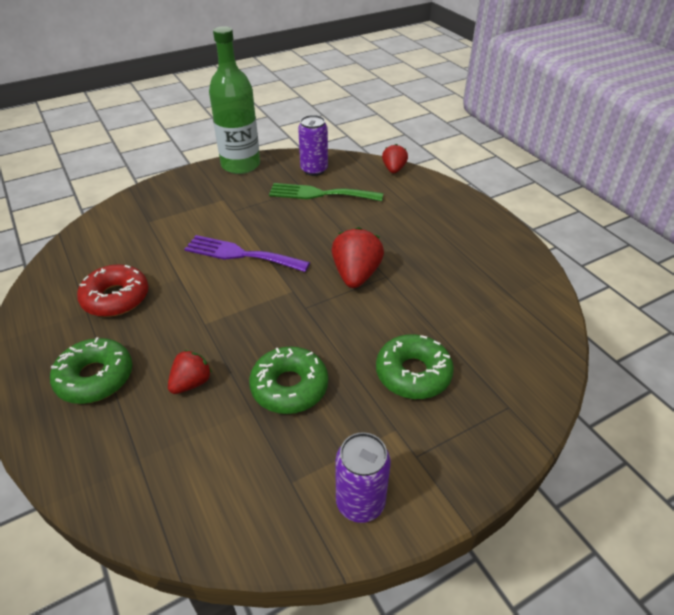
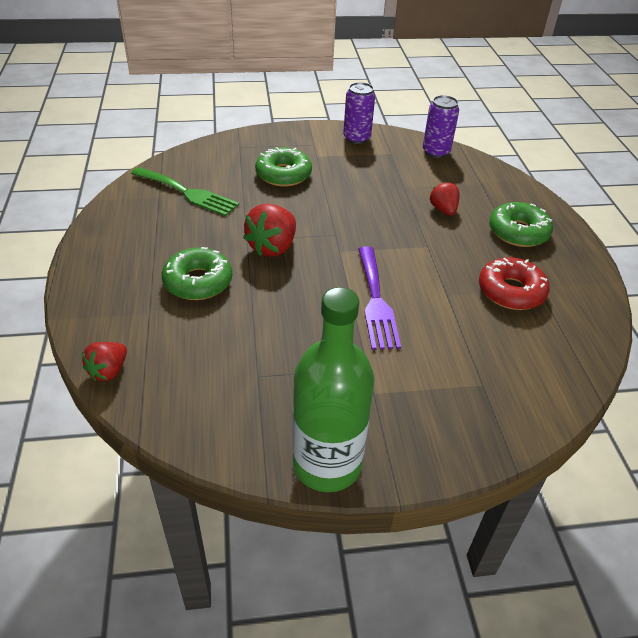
camera: 160 degrees left, 0 degrees up
red strawberry [168,350,212,394] -> red strawberry turned 105 degrees clockwise [430,182,460,216]
purple fork [184,235,310,272] -> purple fork turned 45 degrees clockwise [358,247,401,350]
green donut [249,346,328,414] -> green donut moved to [162,247,232,300]
green fork [269,183,383,201] -> green fork moved to [131,167,239,216]
purple can [298,115,328,176] -> purple can moved to [423,95,459,158]

